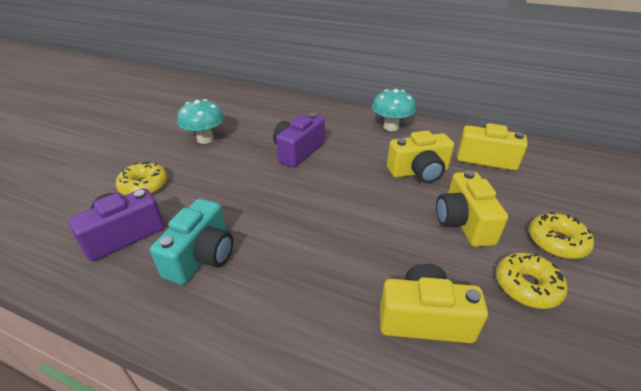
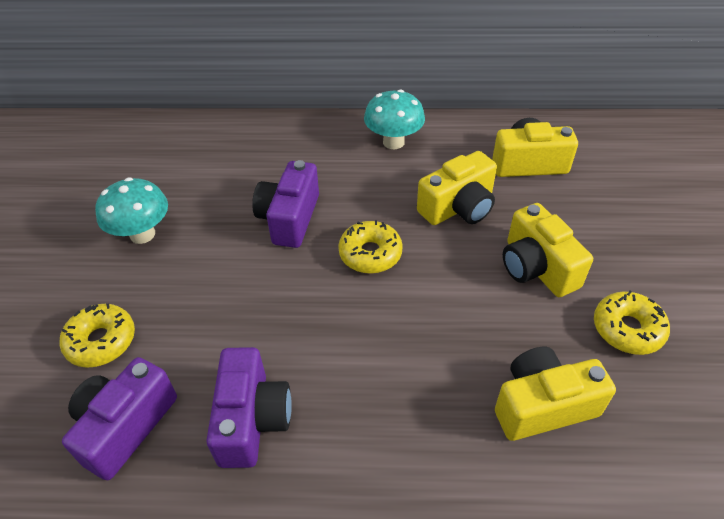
camera: 20 degrees left, 10 degrees up
turquoise camera [150,199,233,285] -> purple camera [206,347,292,468]
yellow donut [529,212,594,259] -> yellow donut moved to [338,220,403,274]

